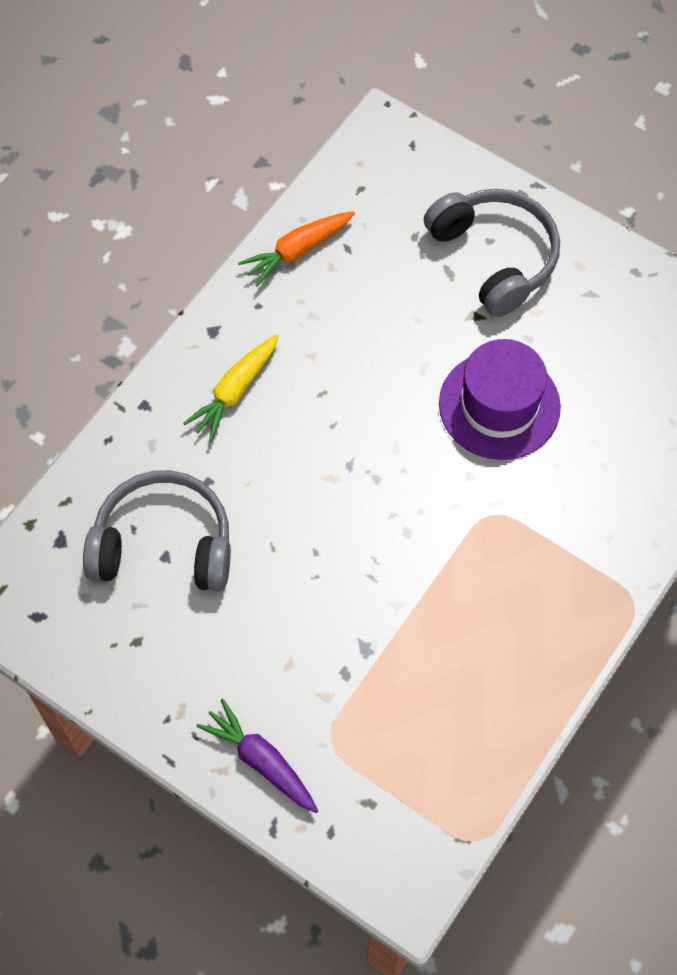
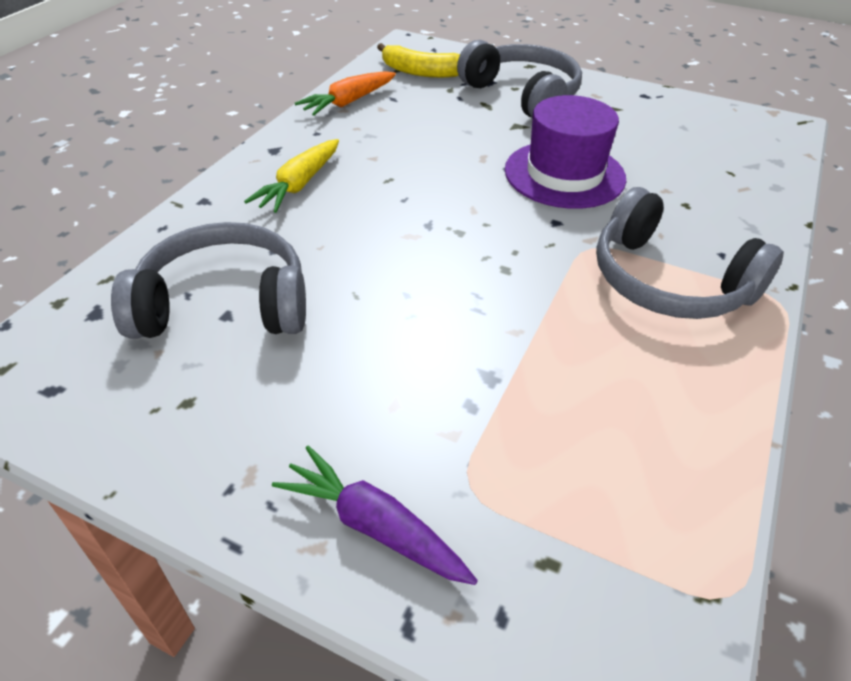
camera: 10 degrees left, 20 degrees down
none -> yellow banana [377,43,460,78]
none -> grey headphones [596,187,784,319]

